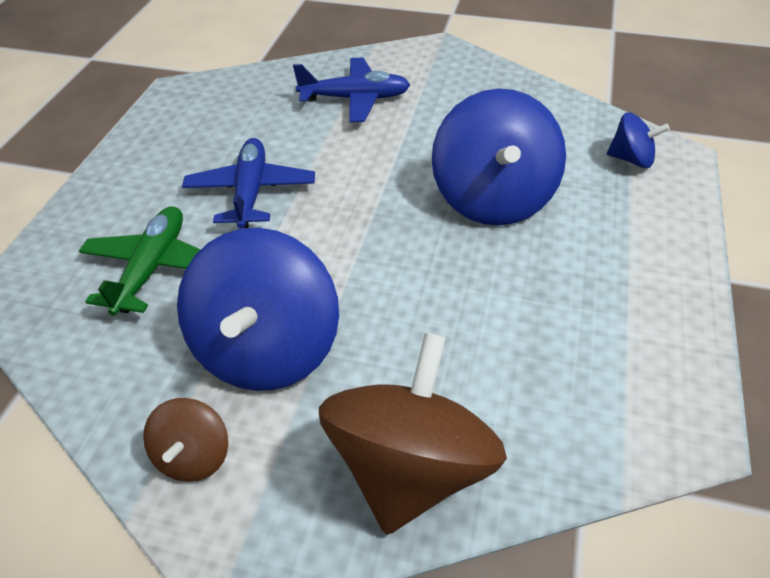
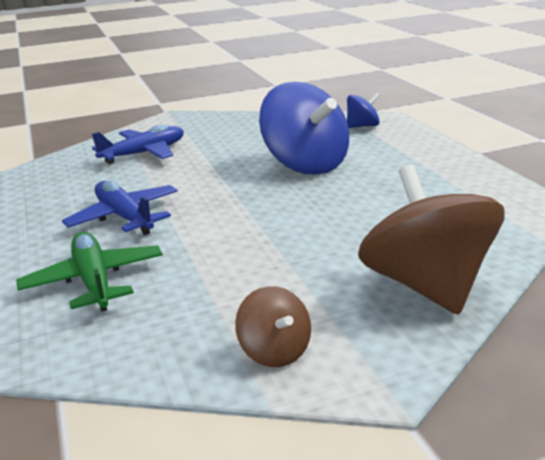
camera: 35 degrees left, 20 degrees down
blue spinning top [177,228,339,391] -> none

